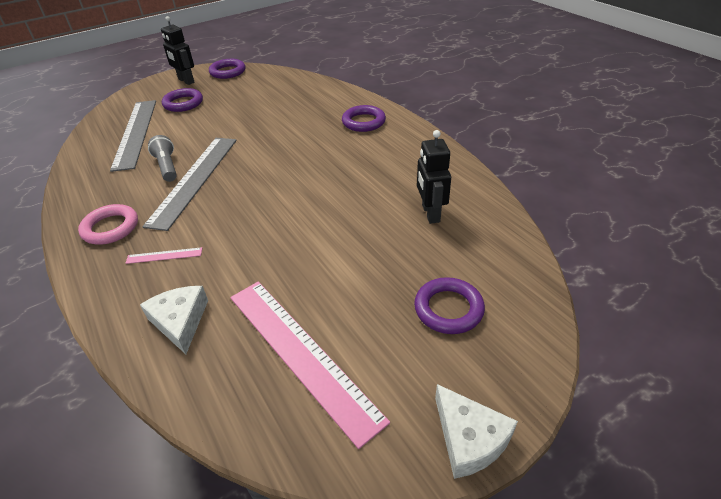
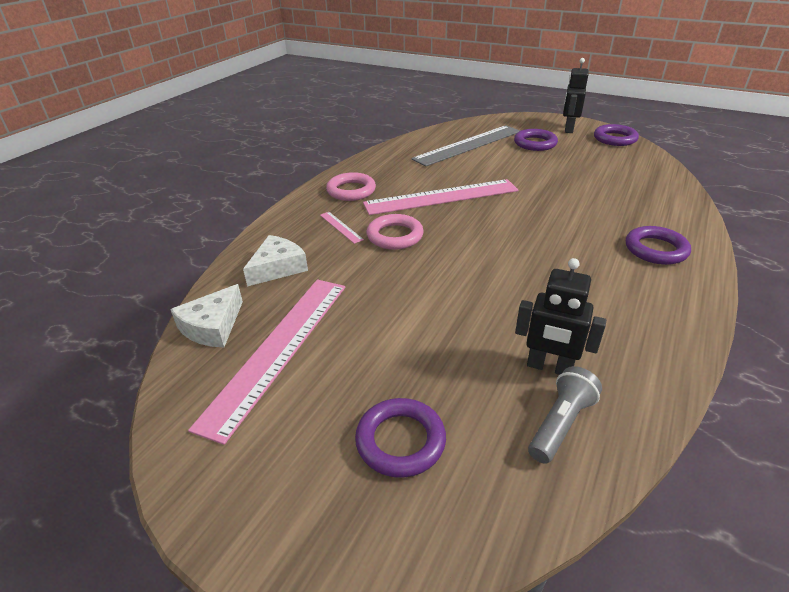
camera: 60 degrees right, 5 degrees down
grey ruler [143,138,237,231] -> pink ruler [363,179,518,215]
grey flashlight [148,135,177,182] -> grey flashlight moved to [528,366,602,464]
black robot [417,130,451,224] -> black robot turned 120 degrees counterclockwise [515,258,606,375]
white cheese [435,384,518,479] -> white cheese moved to [170,284,243,347]
none -> pink ring [366,214,424,250]

